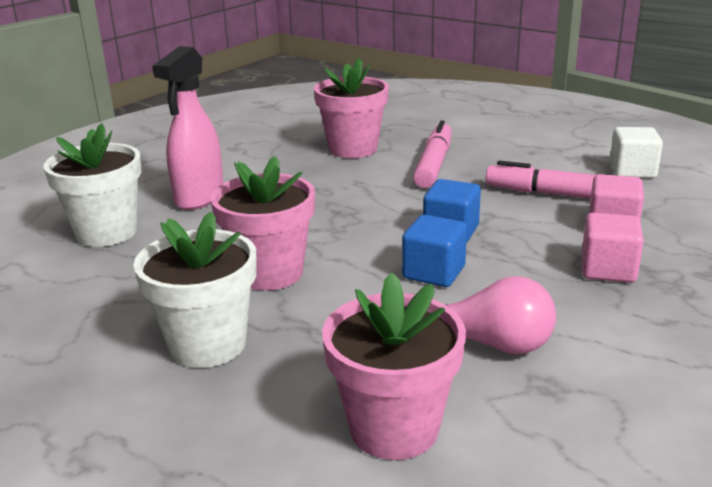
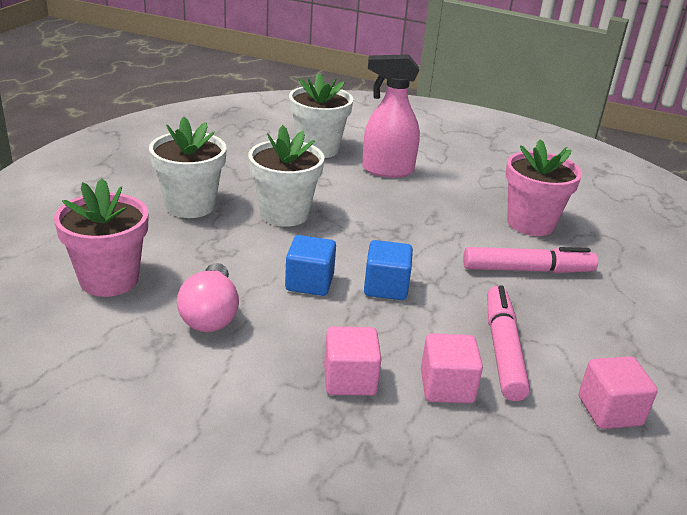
camera: 70 degrees right, 5 degrees up
pink flower pot [210,156,315,291] -> white flower pot [248,125,325,227]
white cube [610,127,663,178] -> pink cube [579,356,658,429]

